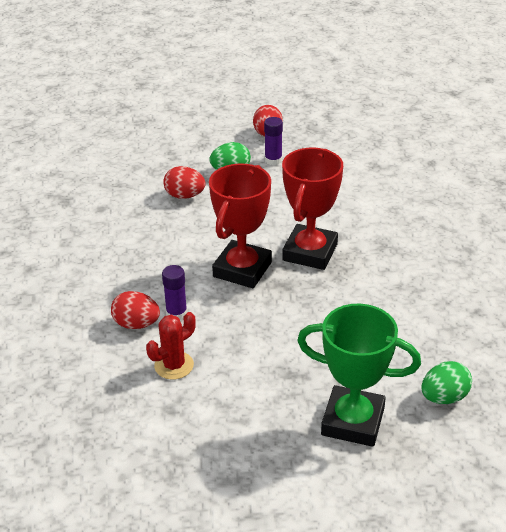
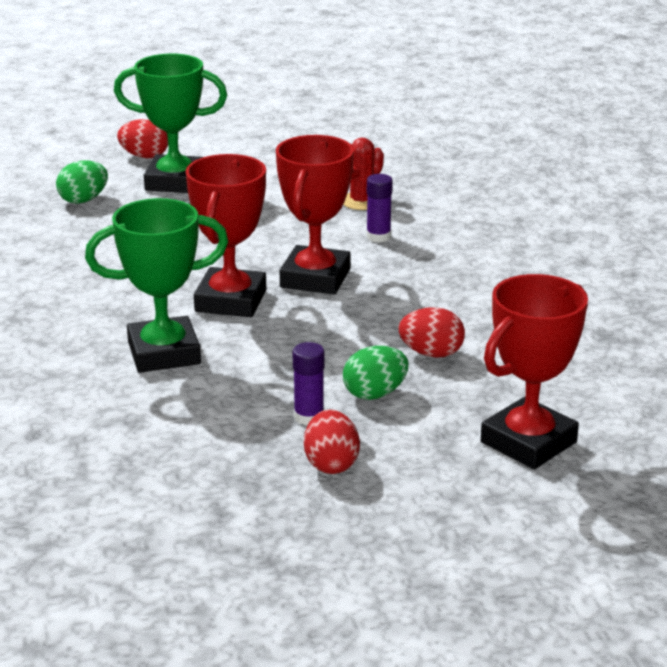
camera: 170 degrees right, 10 degrees down
red egg [111,291,160,329] -> red egg moved to [117,119,168,158]
none -> green trophy [85,198,228,373]
none -> red trophy [481,274,588,469]

